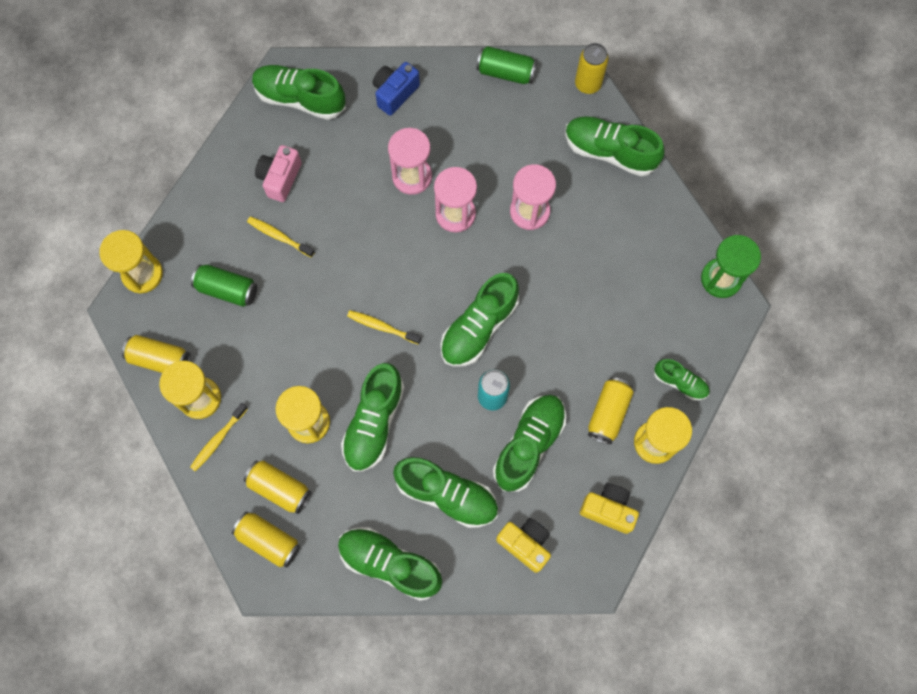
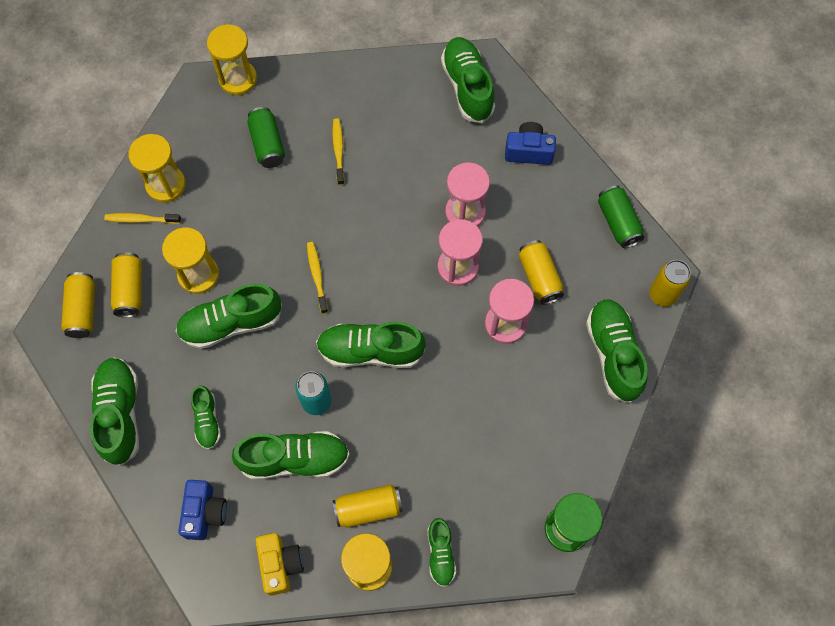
camera: 55 degrees right, 5 degrees down
yellow can [122,335,191,373] -> yellow can moved to [519,240,564,305]
pink camera [255,145,302,202] -> none
green shoe [393,457,498,528] -> green shoe [191,386,221,450], size x0.56
yellow camera [496,518,551,573] -> blue camera [178,480,227,540]

